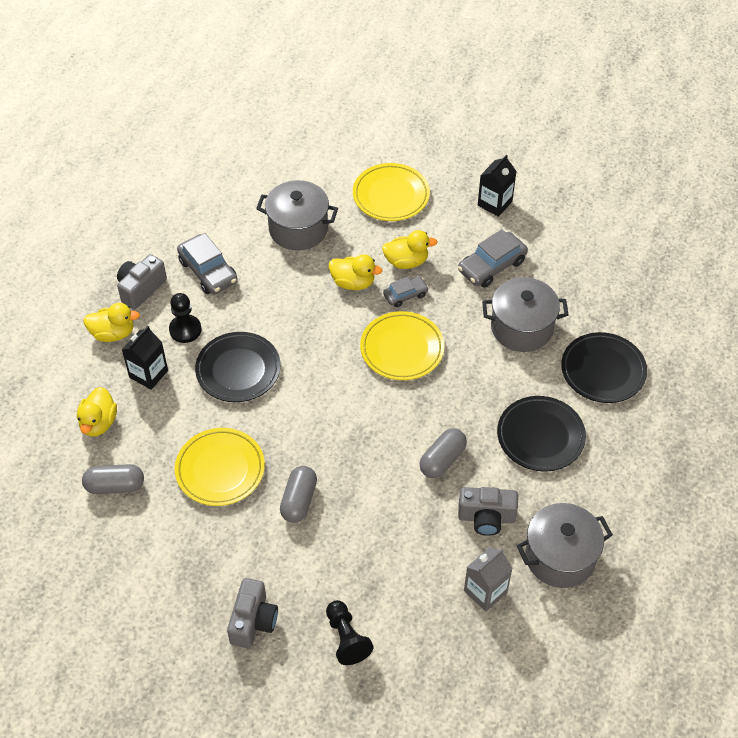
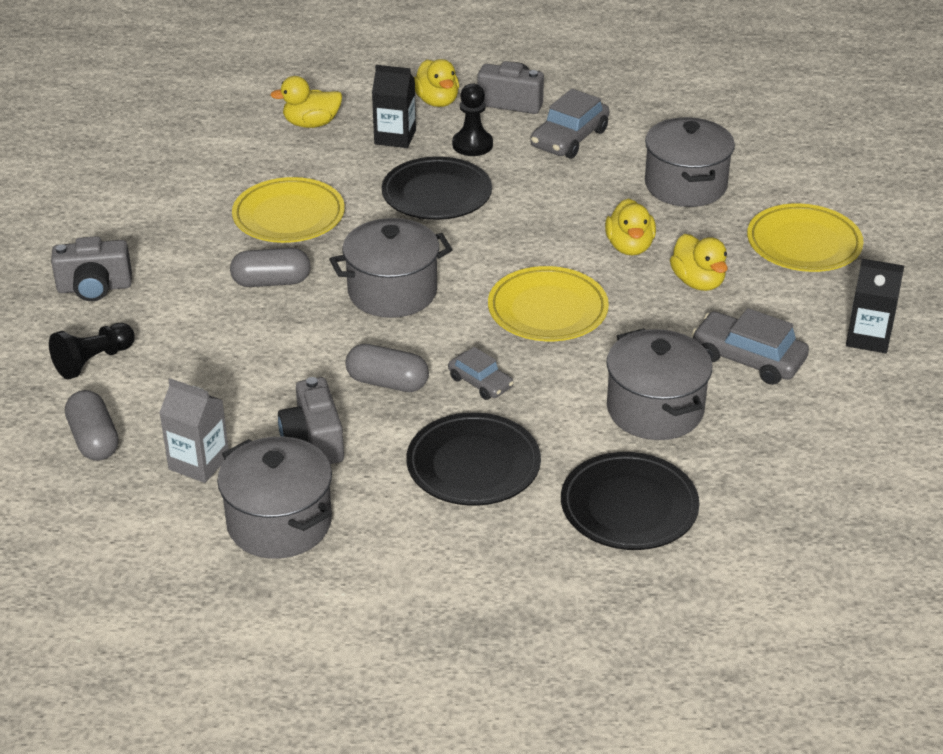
camera: 70 degrees right, 15 degrees down
grey capsule [82,464,144,494] -> grey capsule moved to [65,390,119,461]
grey car [383,276,429,307] -> grey car moved to [448,347,514,400]
none -> grey pot [329,218,453,318]

